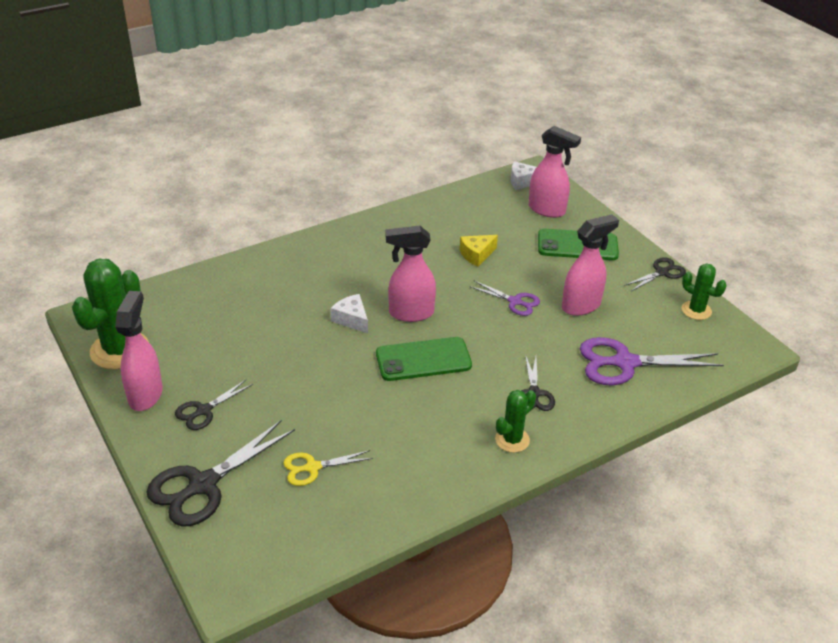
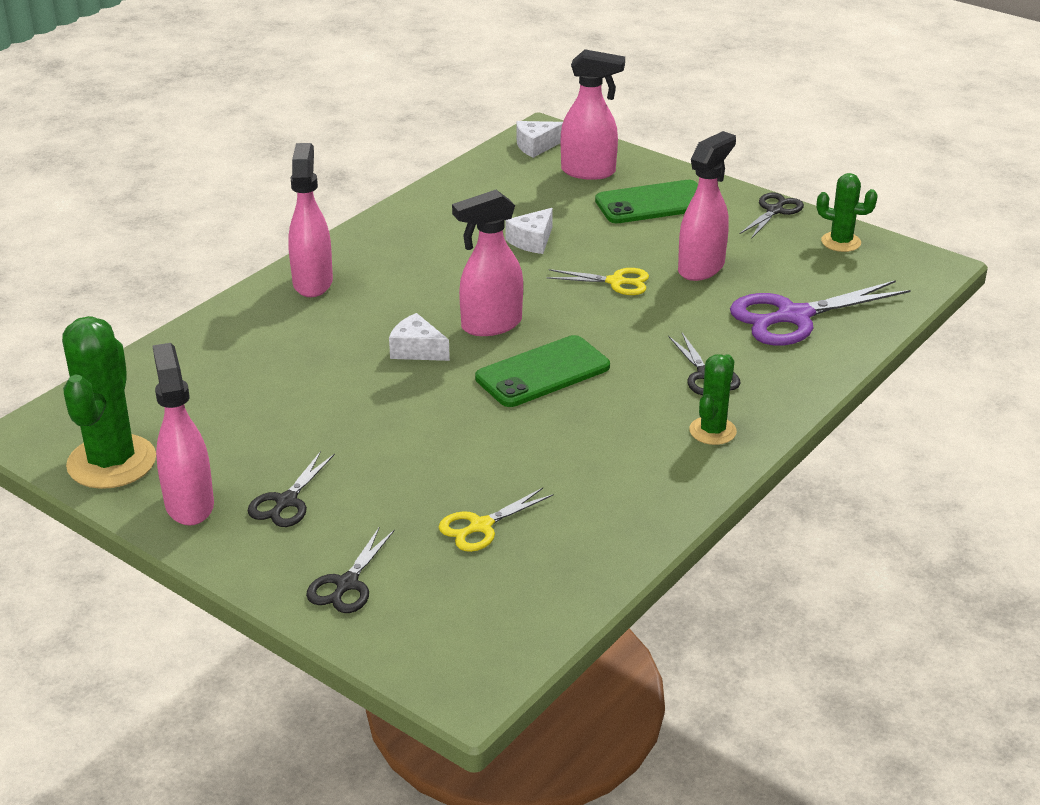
camera: 20 degrees left, 5 degrees down
black scissors [146,420,295,526] -> black scissors [306,526,395,613], size x0.56
yellow cheese [460,235,498,267] -> white cheese [505,208,553,254]
purple scissors [469,281,540,316] -> yellow scissors [547,268,649,295]
none -> pink spray bottle [288,143,333,297]

